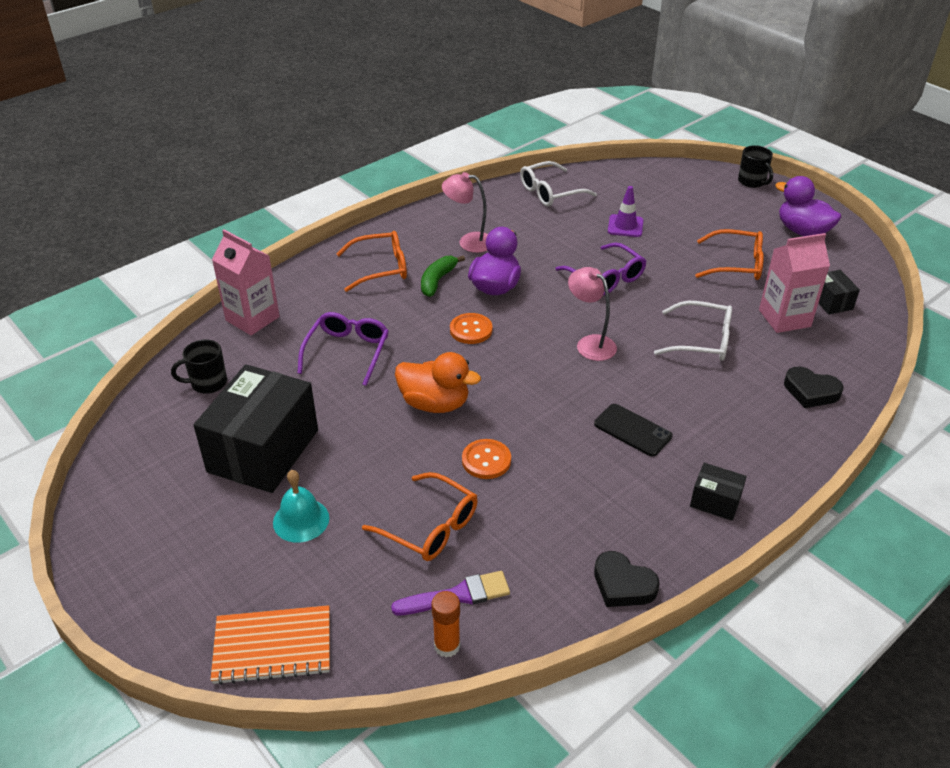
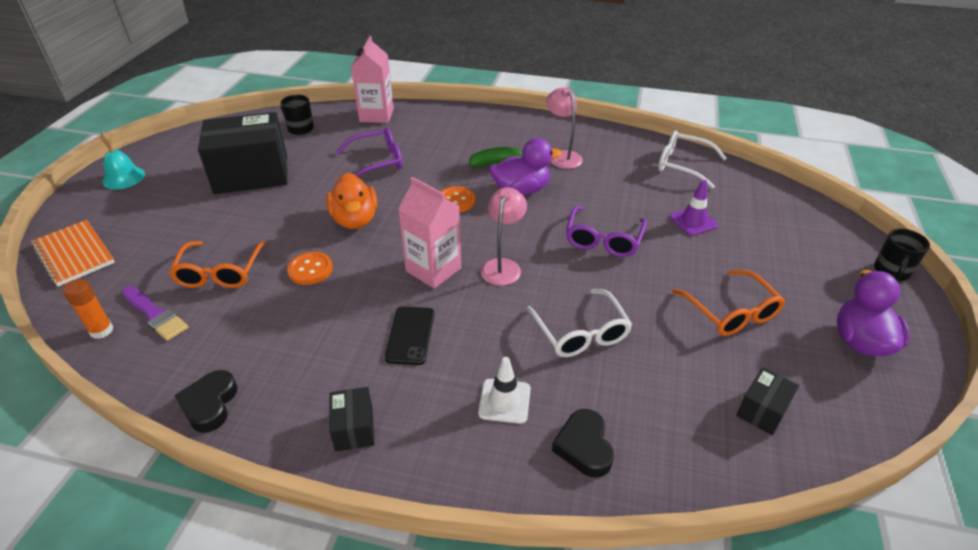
camera: 55 degrees right, 0 degrees up
turquoise bell [273,470,329,543] -> turquoise bell moved to [101,132,145,189]
orange glasses [337,231,407,292] -> none
pink carton [759,233,830,333] -> pink carton moved to [398,177,461,289]
none -> white traffic cone [478,357,531,424]

